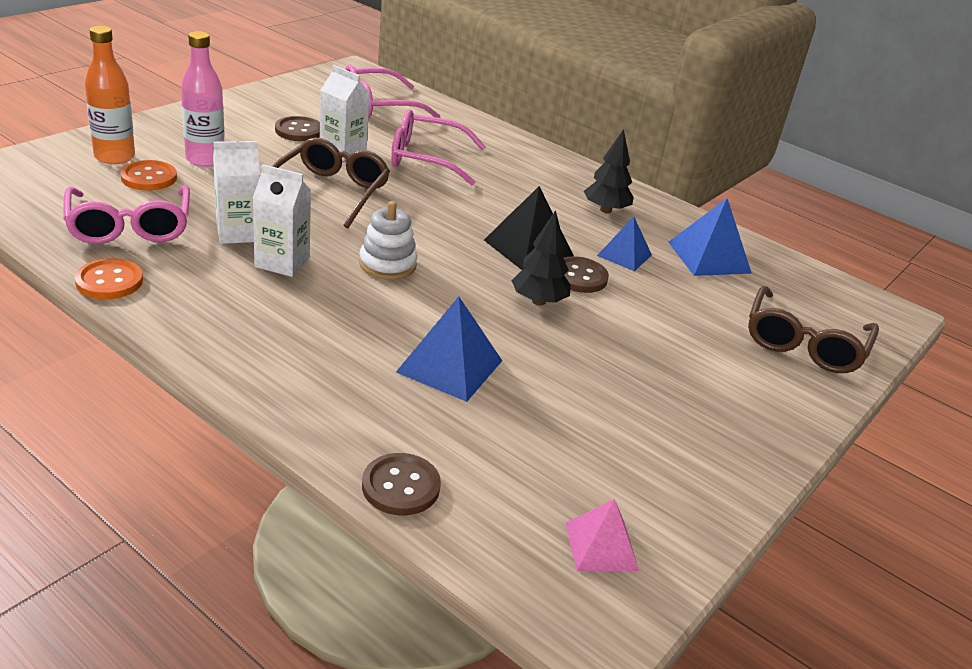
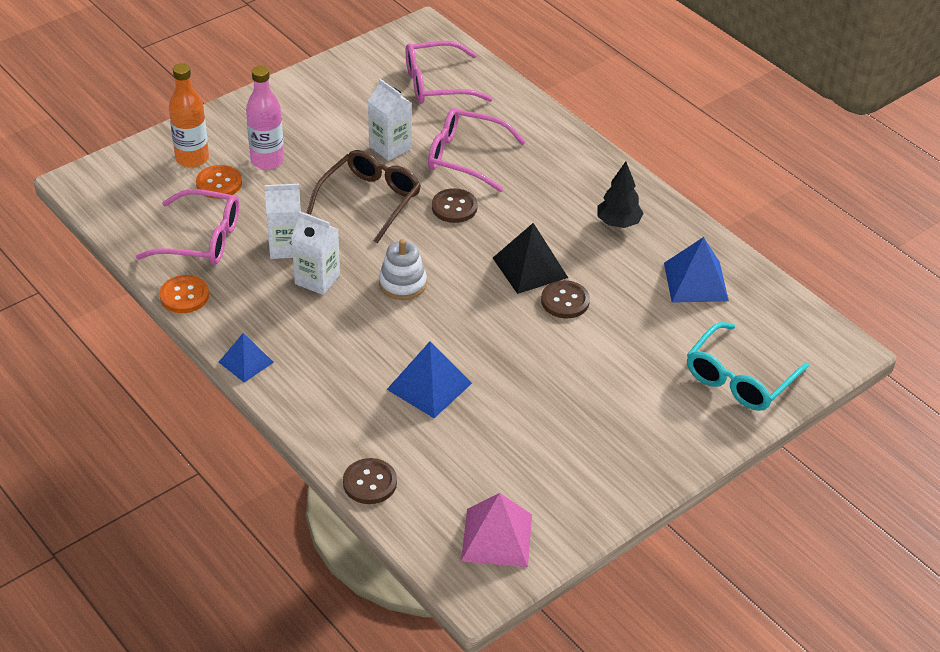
camera: 15 degrees right, 10 degrees up
pink glasses [63,185,190,244] -> pink glasses turned 75 degrees counterclockwise [136,189,239,265]
brown button [275,116,320,141] -> brown button moved to [432,188,478,223]
black tree [512,210,571,305] -> none
pink pyramid [566,499,639,571] -> pink pyramid [461,493,532,567], size x1.53
blue pyramid [597,217,652,271] -> blue pyramid moved to [219,333,274,382]
brown glasses [748,286,879,373] -> turquoise glasses [687,322,809,411]

